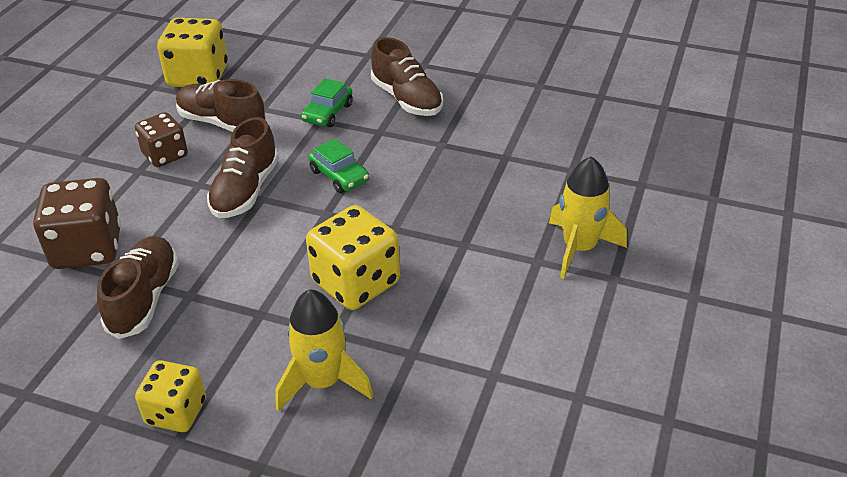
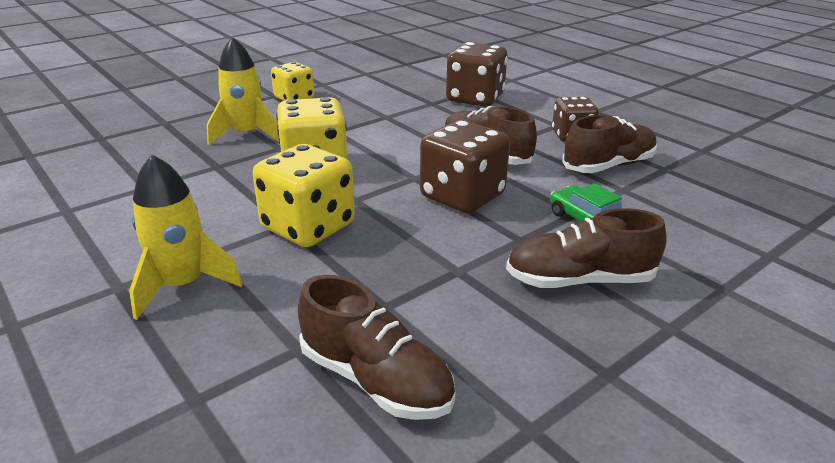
camera: 120 degrees right, 10 degrees down
brown shoe [97,236,179,339] -> brown shoe moved to [298,275,455,420]
yellow dice [157,18,228,87] -> yellow dice moved to [253,144,355,247]
green car [308,139,369,193] -> brown dice [420,120,510,214]

